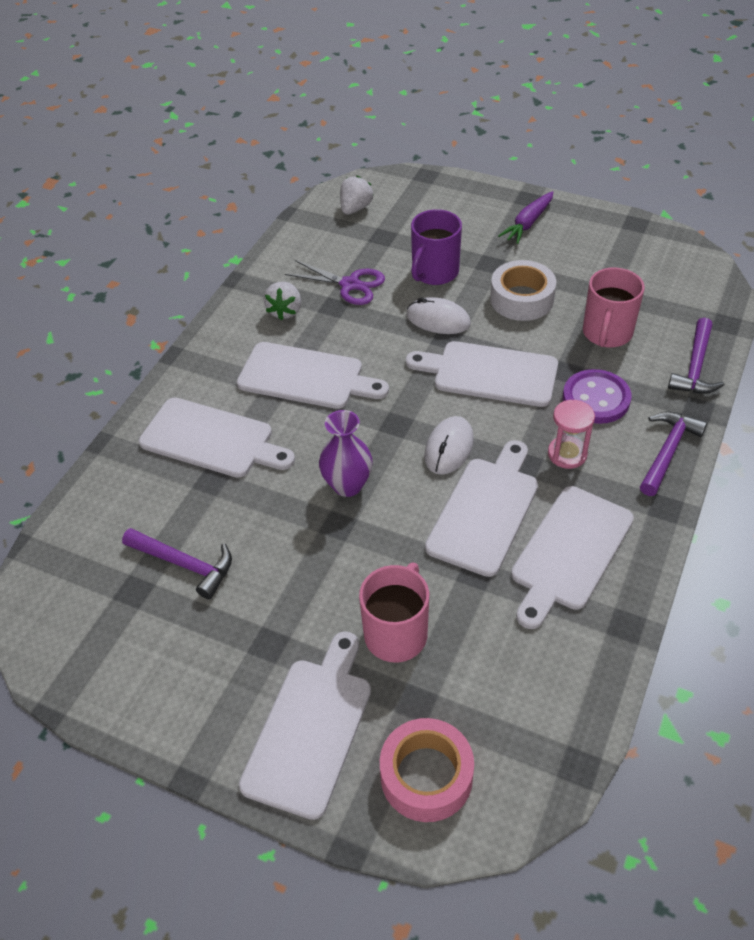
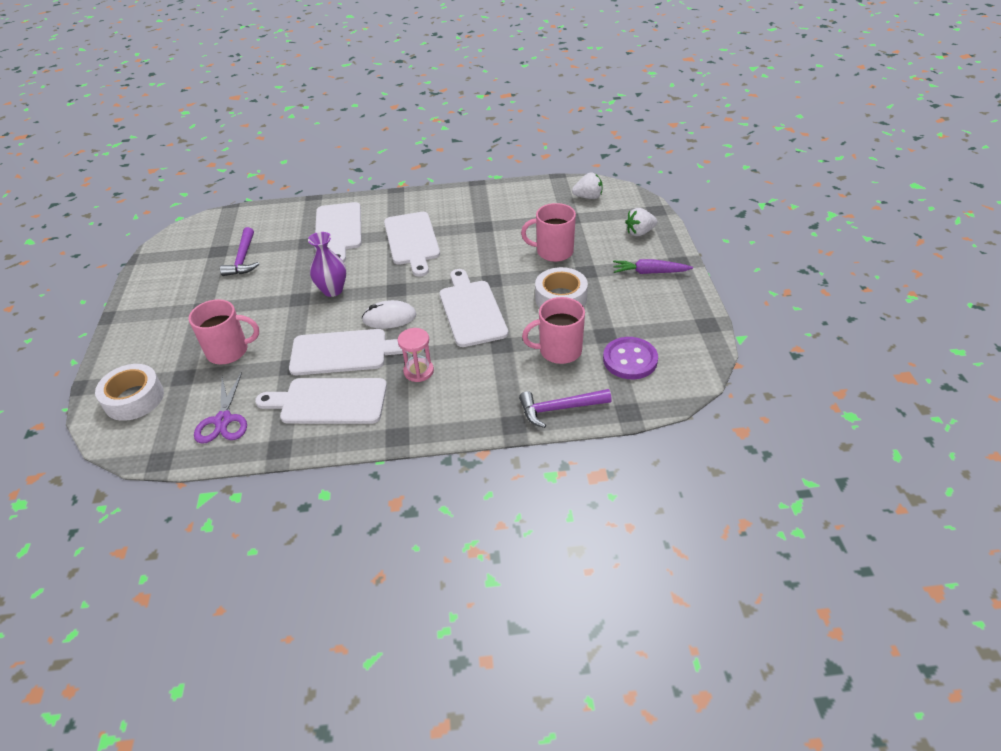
camera: 60 degrees right, 5 degrees down
white cutting board [239,631,371,820] -> none
white strawberry [263,282,301,320] -> white strawberry moved to [625,208,657,236]
purple scissors [285,260,385,305] -> purple scissors moved to [194,372,247,444]
pink tape [380,718,474,822] -> white tape [95,364,164,421]
white mouse [406,297,471,334] -> none
purple mug [411,209,462,285] -> pink mug [521,203,576,262]
purple button [563,369,631,424] -> purple button moved to [603,337,658,379]
purple hammer [640,411,707,496] -> none

